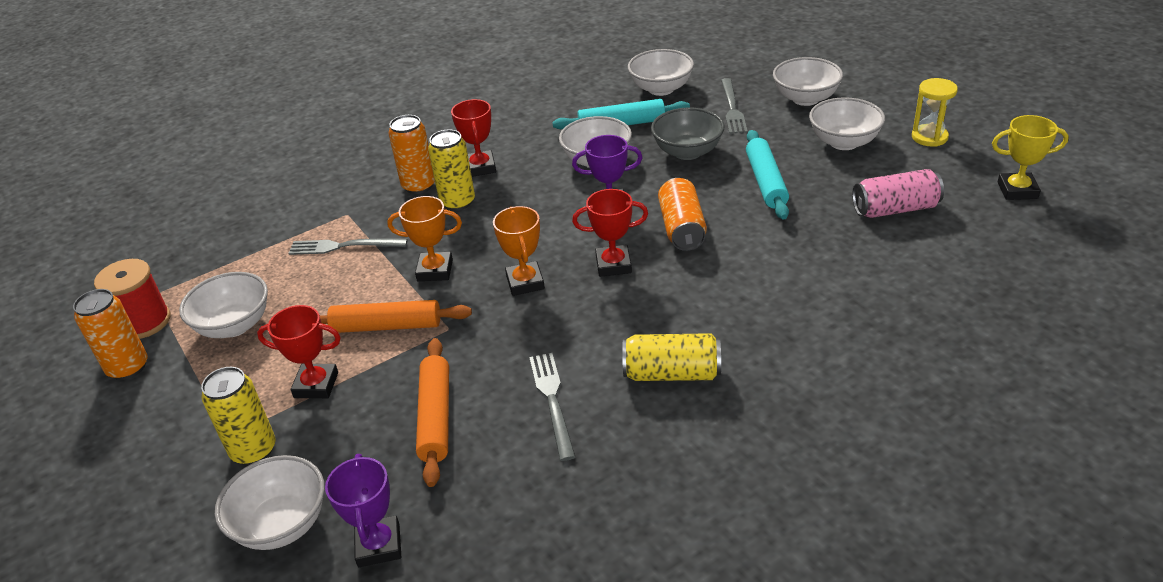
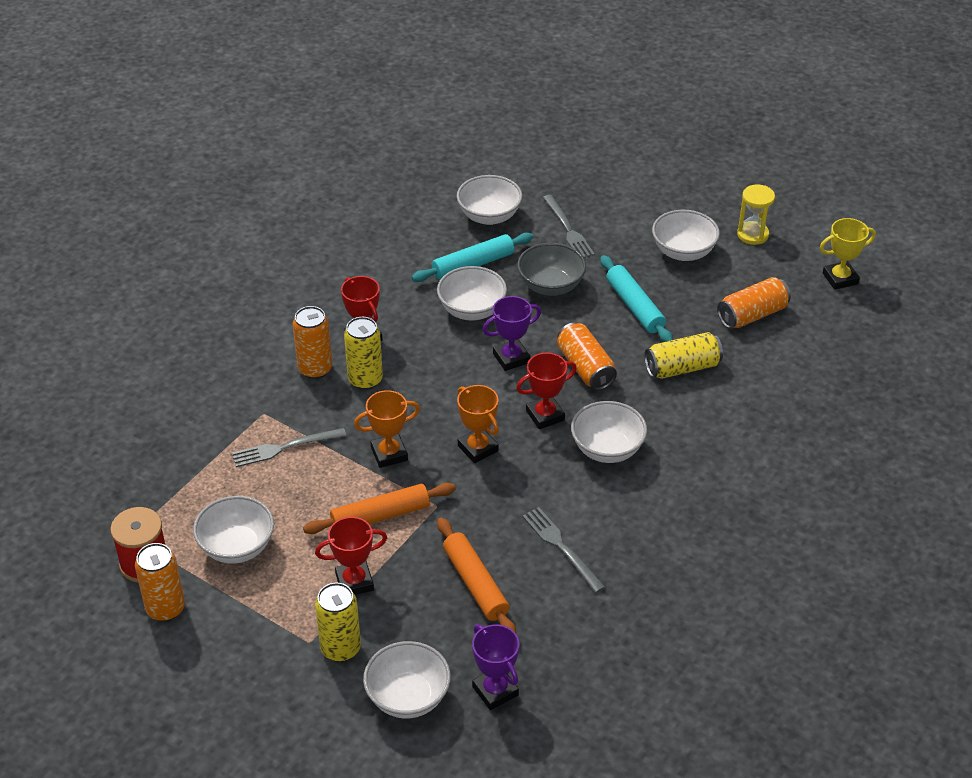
camera: 25 degrees left, 5 degrees up
yellow can [622,333,721,381] -> yellow can moved to [644,332,723,379]
white bowl [773,57,843,106] -> white bowl moved to [571,401,647,463]
pink can [852,169,944,218] -> orange can [717,277,791,329]

